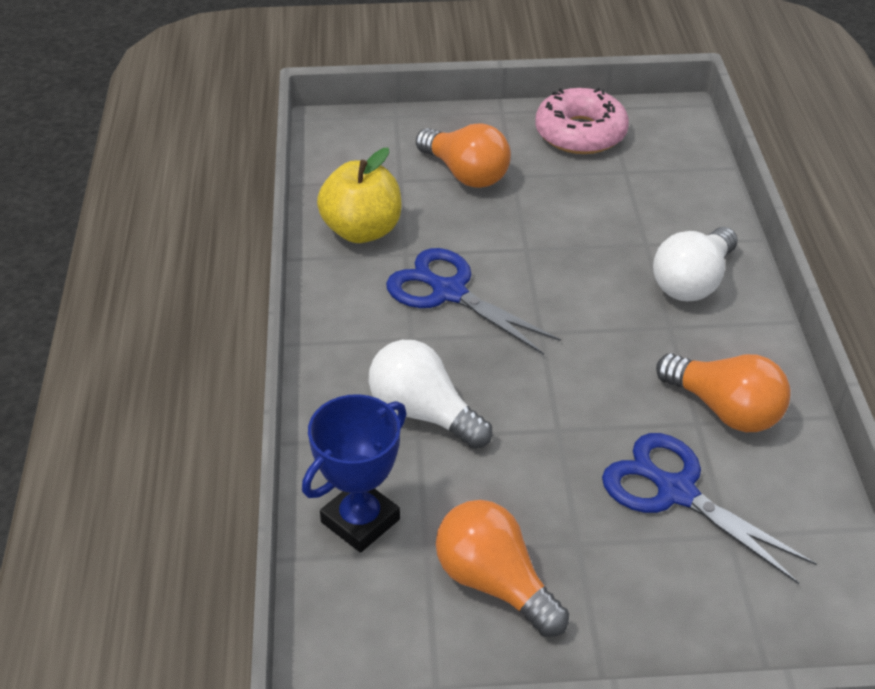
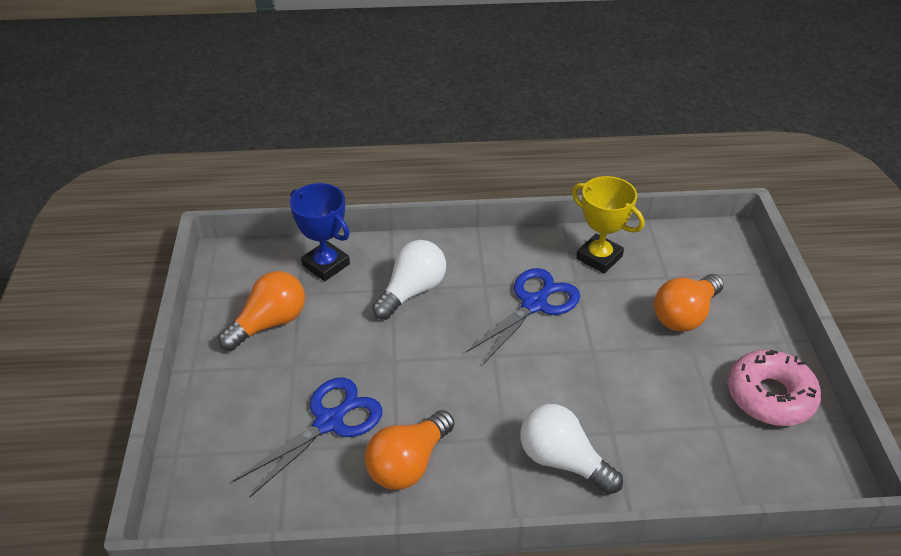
camera: 90 degrees right, 0 degrees up
yellow apple [317,148,402,243] -> yellow trophy [572,176,644,274]

